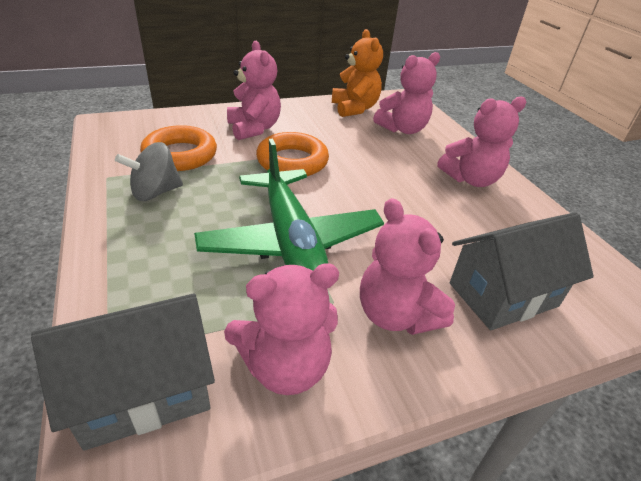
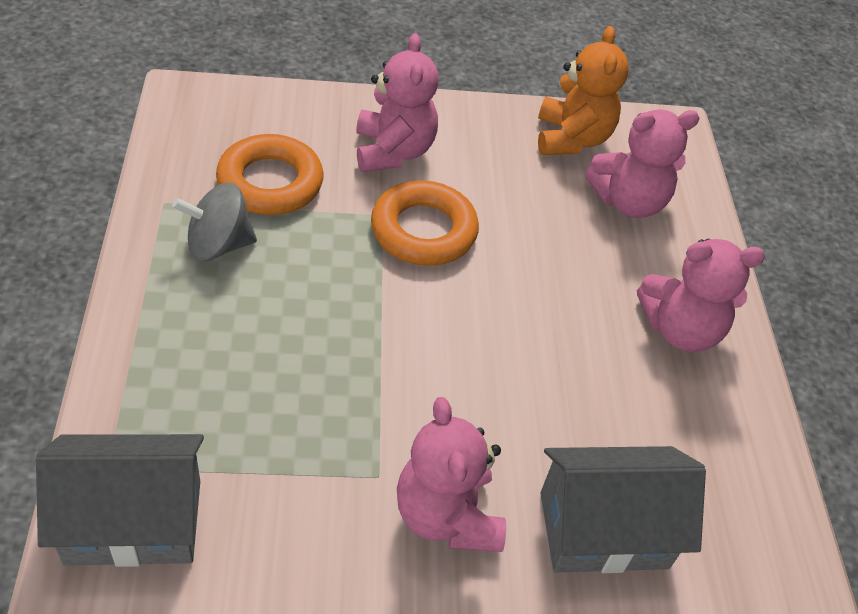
camera: 15 degrees right, 10 degrees up
green plane [194,139,384,271] -> none
pink teddy bear [224,263,339,395] -> none

